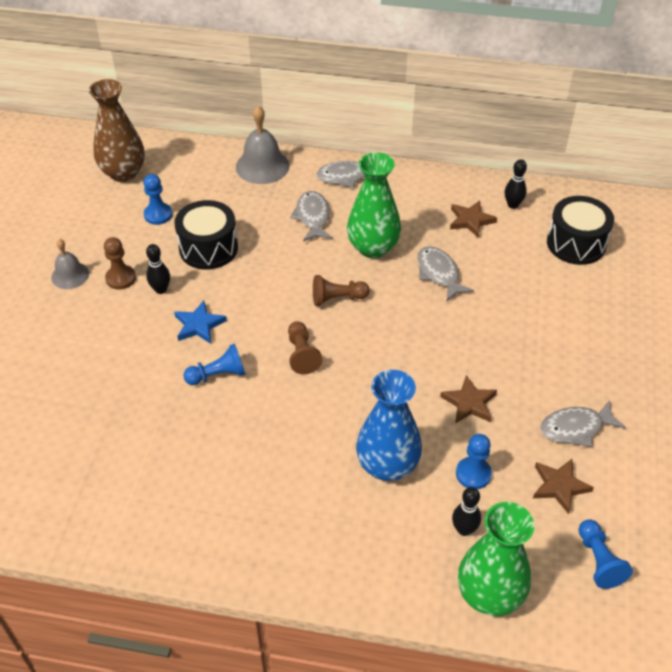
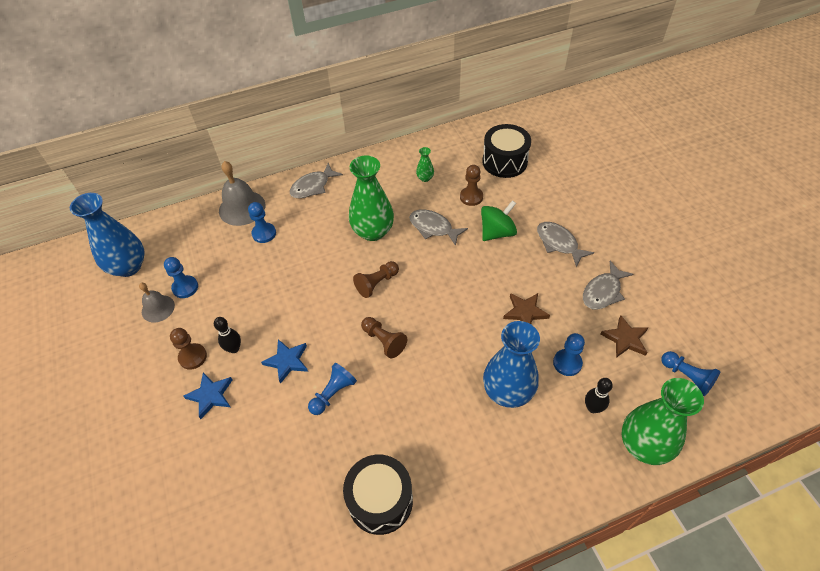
camera: 30 degrees left, 5 degrees up
grey bell [51,239,89,289] -> grey bell moved to [139,283,175,322]
brown vase [89,79,145,182] -> blue vase [70,193,145,277]
black drum [174,200,238,269] -> black drum moved to [343,455,413,535]
grey fish [290,191,333,241] -> grey fish moved to [537,222,594,267]
brown star [450,201,497,237] -> green vase [416,147,434,182]
black bowling pin [505,159,527,209] -> none
none -> blue star [183,372,232,419]
none -> blue pawn [248,202,276,243]
none -> brown pawn [460,165,483,206]
none -> green spinning top [481,200,517,241]

